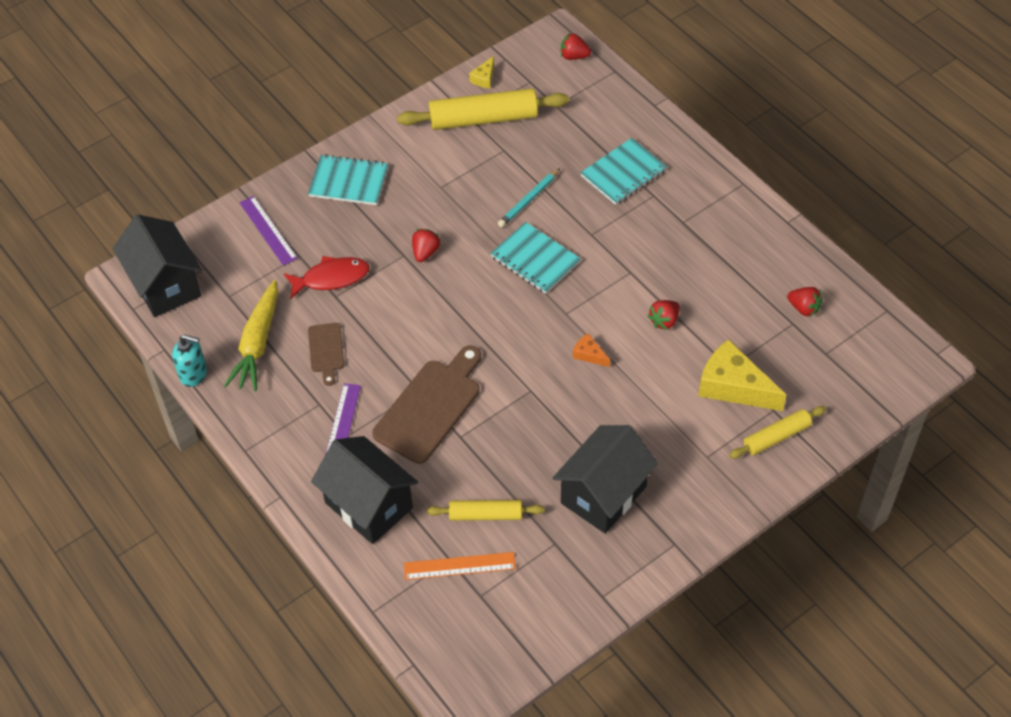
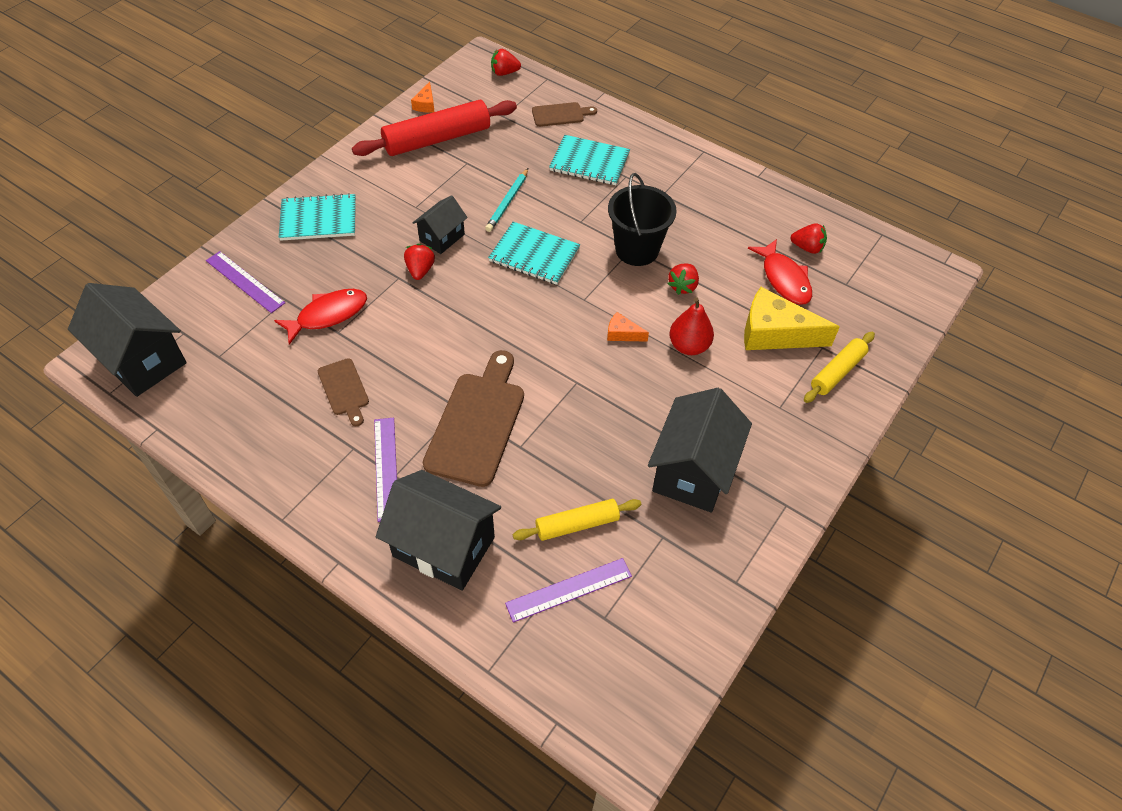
camera: 20 degrees left, 0 degrees up
turquoise soap dispenser [172,334,207,387] -> none
yellow carrot [224,280,278,391] -> none
yellow rolling pin [397,88,569,130] -> red rolling pin [352,100,517,156]
orange ruler [404,552,516,580] -> purple ruler [505,558,632,623]
yellow cheese [469,56,494,88] -> orange cheese [411,82,434,113]
turquoise notebook [580,138,667,205] -> turquoise notebook turned 75 degrees clockwise [549,135,630,185]
none -> black house [413,195,468,254]
none -> brown cutting board [532,102,597,127]
none -> black bucket [608,173,677,266]
none -> red pear [669,297,714,355]
none -> red fish [748,239,812,305]

